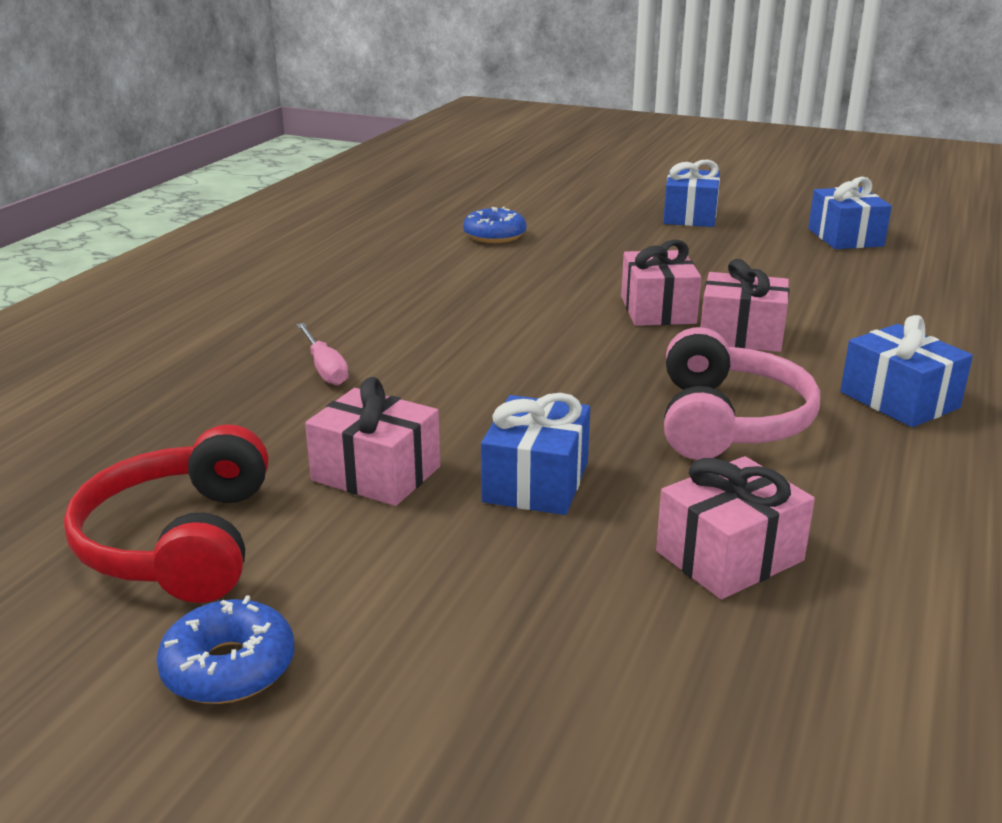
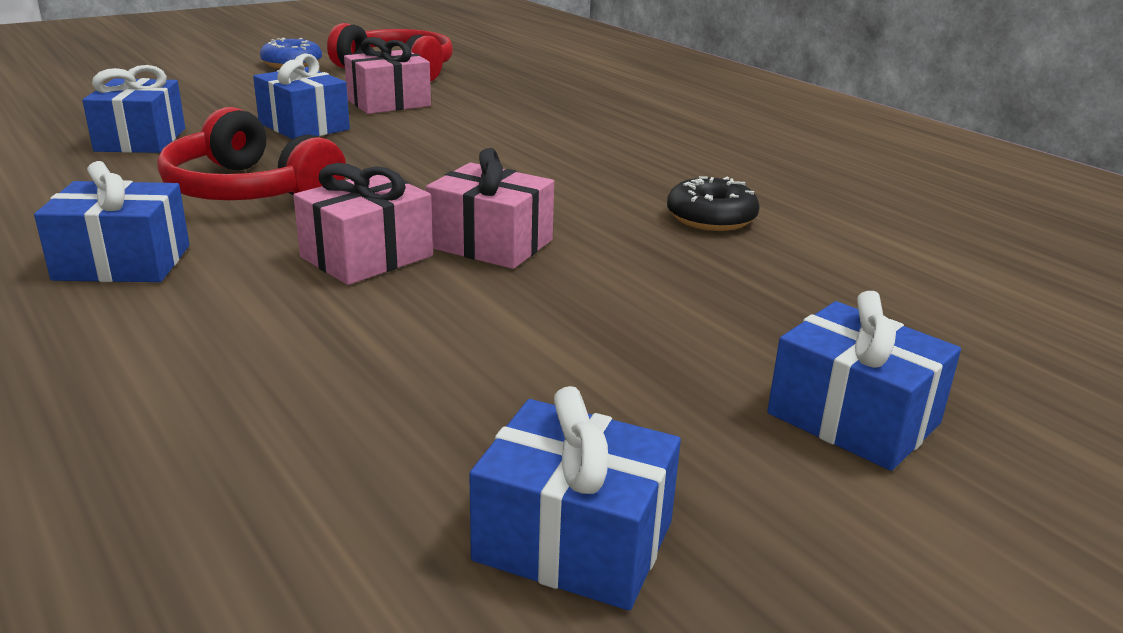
camera: 120 degrees right, 0 degrees up
pink screwdriver [297,323,349,385] -> none
blue donut [463,207,527,243] -> none
pink gift [656,456,815,599] -> blue gift [82,65,185,153]
pink headphones [664,327,820,460] -> red headphones [157,107,346,200]
none -> black donut [667,176,760,231]

